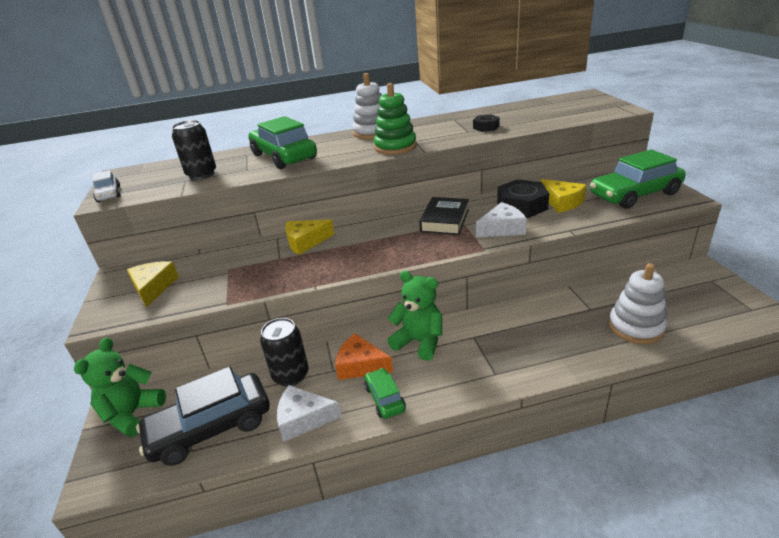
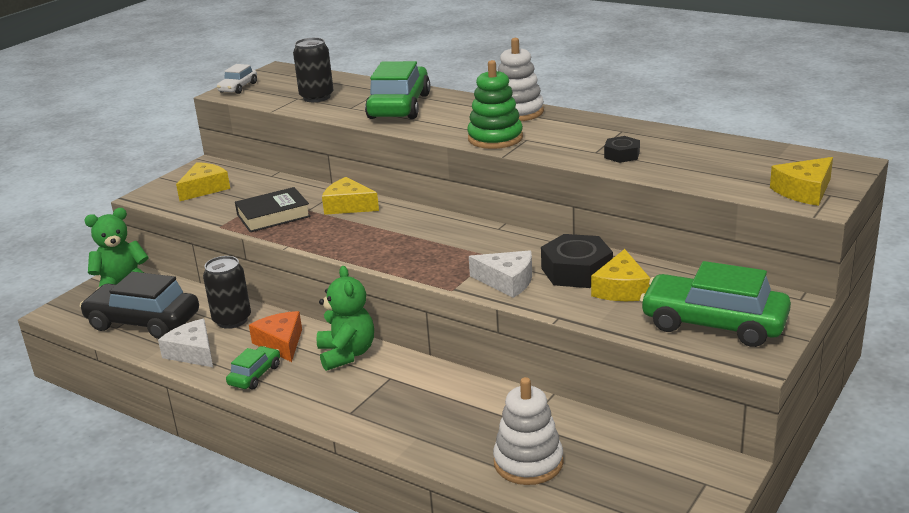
camera: 45 degrees right, 5 degrees down
black book [419,197,469,235] -> black book moved to [235,187,311,232]
none -> yellow cheese [770,157,833,206]

